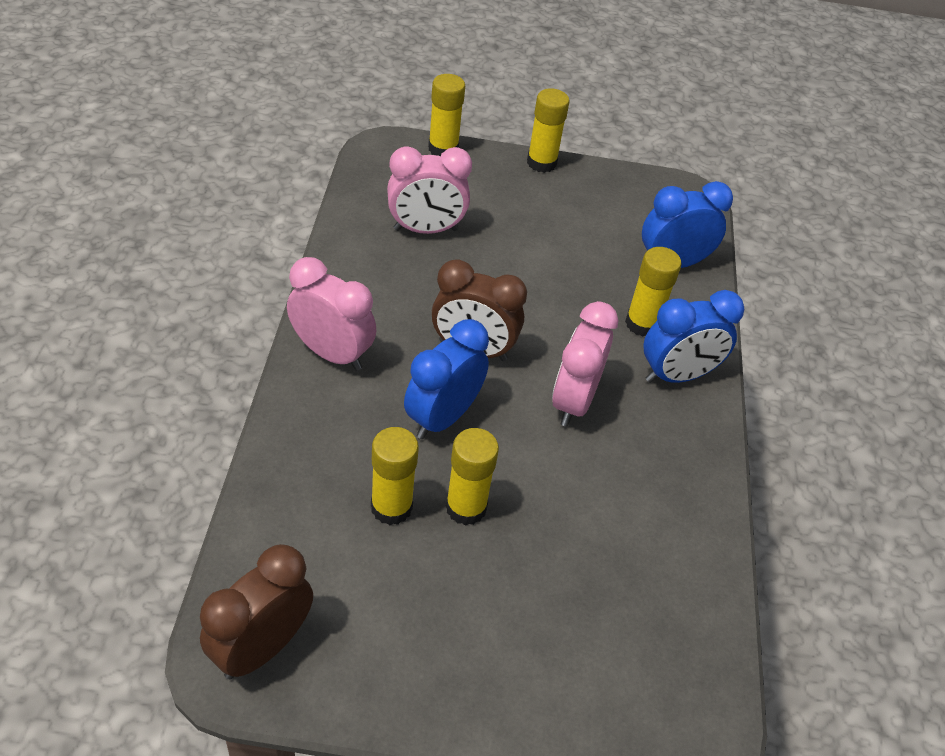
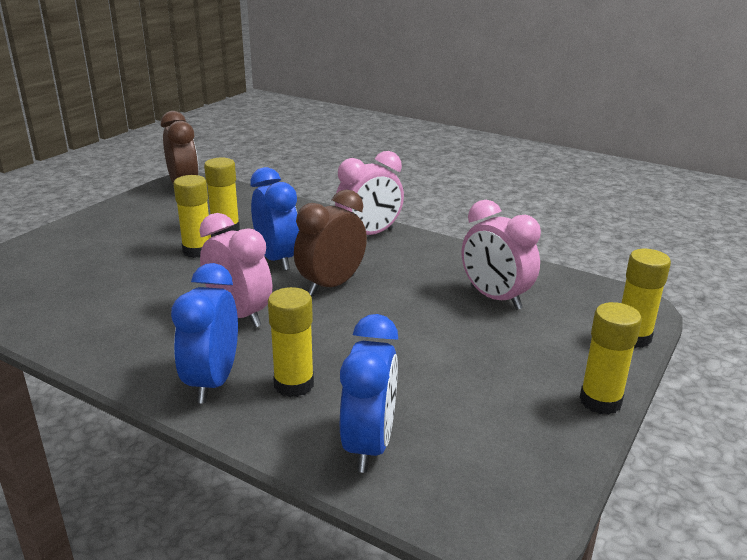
camera: 120 degrees right, 20 degrees down
pink clock [387,146,472,234] -> pink clock turned 60 degrees counterclockwise [462,200,541,310]

